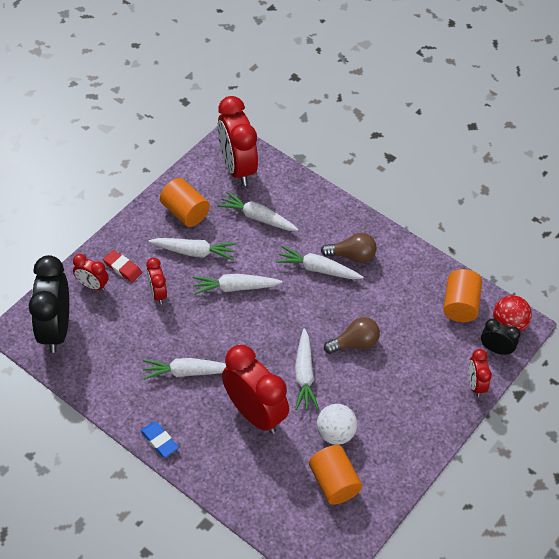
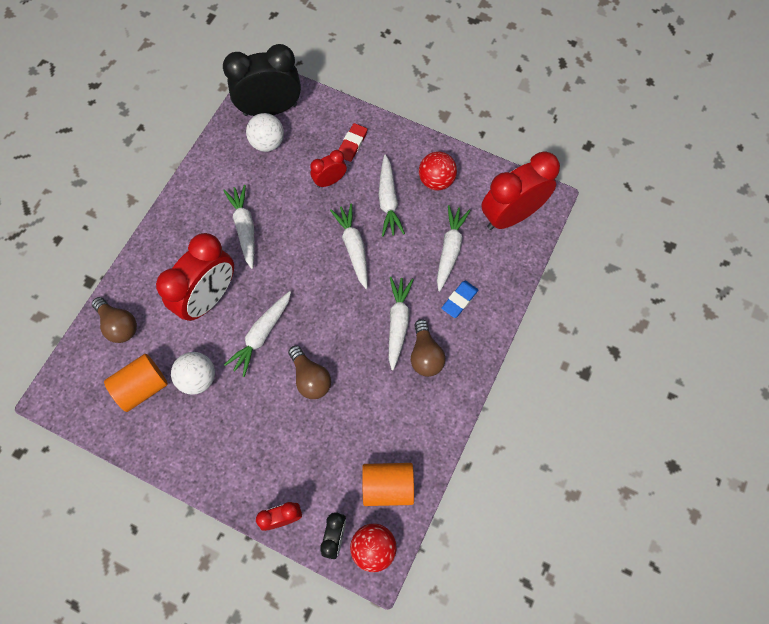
camera: 80 degrees right, 15 degrees up
red clock [73,254,109,291] -> none
blue eraser [141,421,179,457] -> blue eraser moved to [441,281,478,318]
orange cylinder [160,178,210,227] -> red ball [419,151,457,191]
white carrot [295,328,319,410] -> white carrot turned 45 degrees counterclockwise [224,291,291,377]
none -> brown light bulb [92,297,137,343]
none -> white ball [246,113,284,152]

